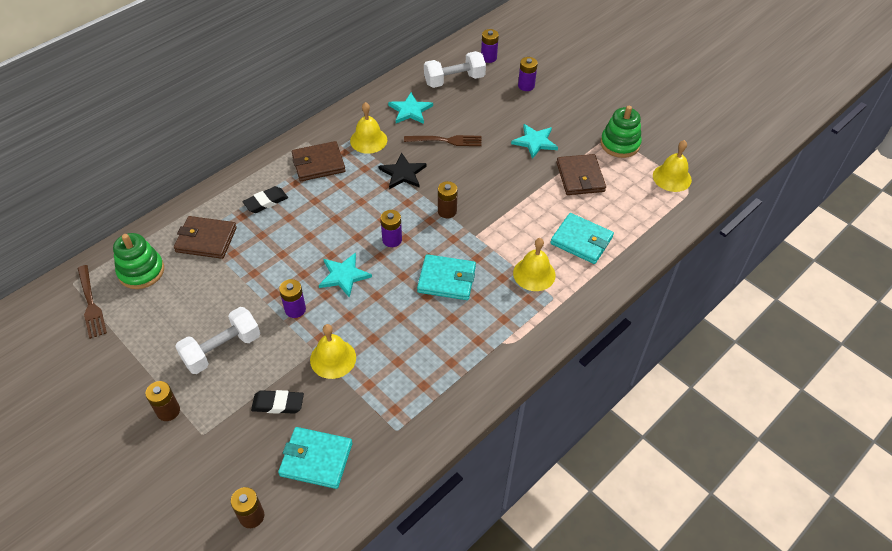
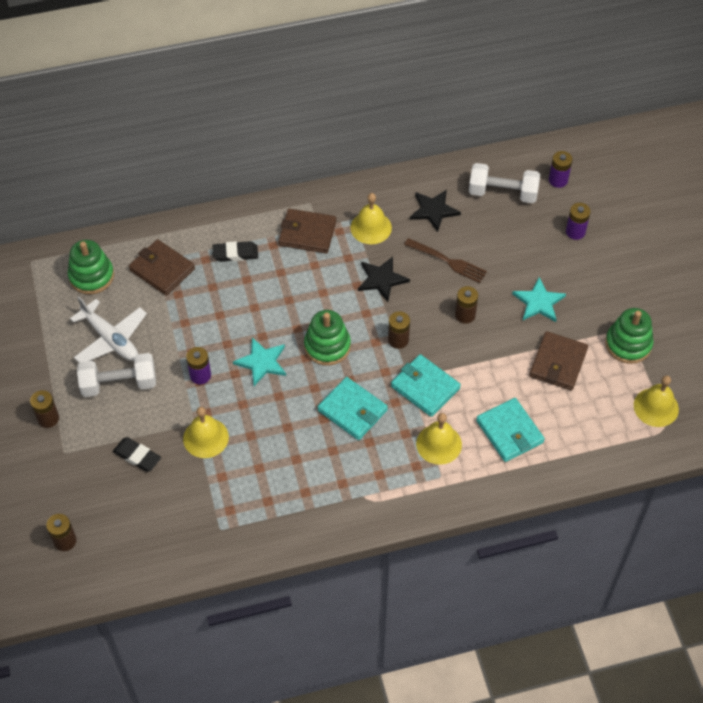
camera: 30 degrees right, 5 degrees up
brown fork [78,265,107,339] -> none
turquoise wallet [278,427,352,489] -> turquoise wallet moved to [391,354,461,417]
purple battery [381,210,402,247] -> green stacking toy [304,310,351,366]
turquoise star [388,92,433,124] -> black star [410,190,461,232]
none -> white plane [70,296,147,363]
none -> brown battery [455,286,478,324]

